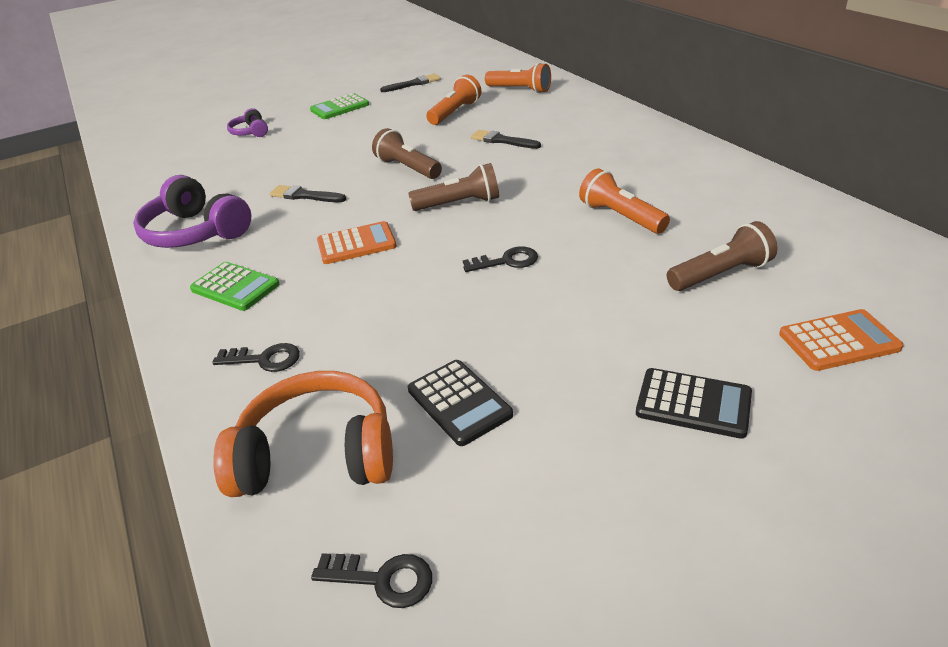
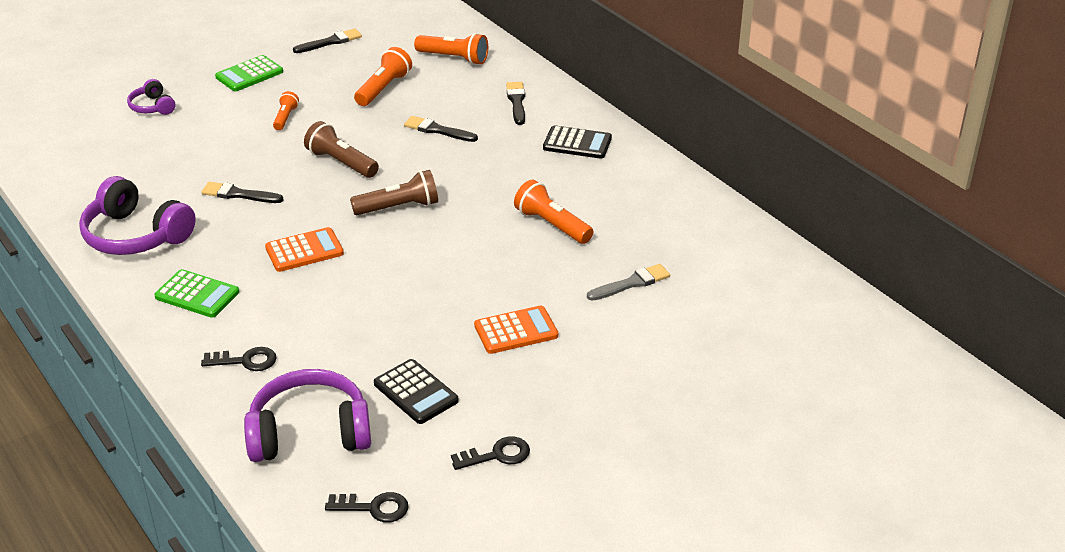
camera: 10 degrees left, 0 degrees up
orange headphones [213,371,393,497] -> purple headphones [244,369,371,462]
black key [463,246,538,272] -> black key moved to [451,436,530,470]
black calculator [636,368,752,439] -> black calculator moved to [543,125,612,159]
brown flashlight [667,221,777,291] -> grey brush [587,264,670,301]
orange calculator [779,309,903,371] -> orange calculator moved to [474,306,558,354]
none -> orange flashlight [273,91,299,130]
none -> black brush [506,82,525,125]

